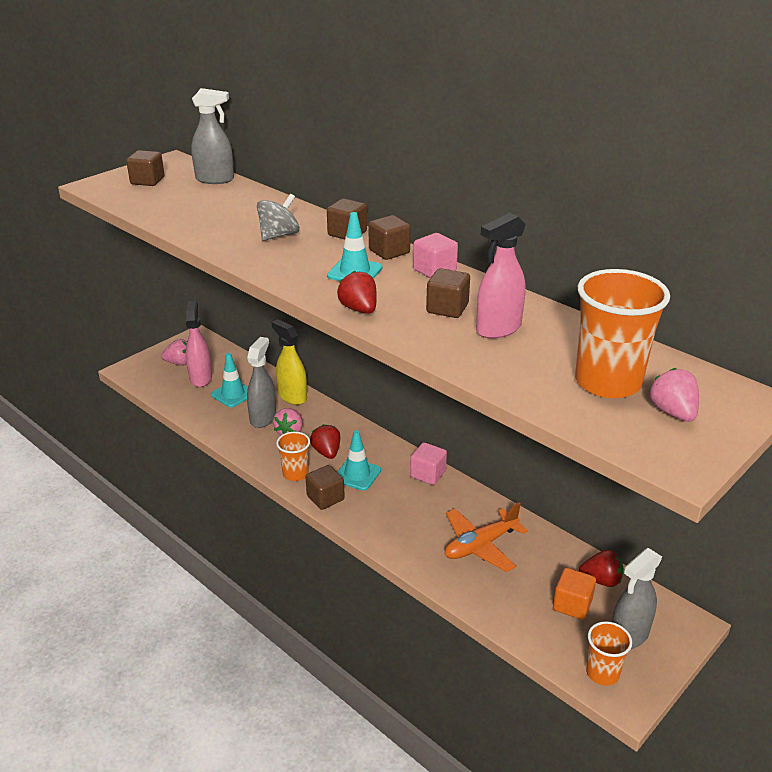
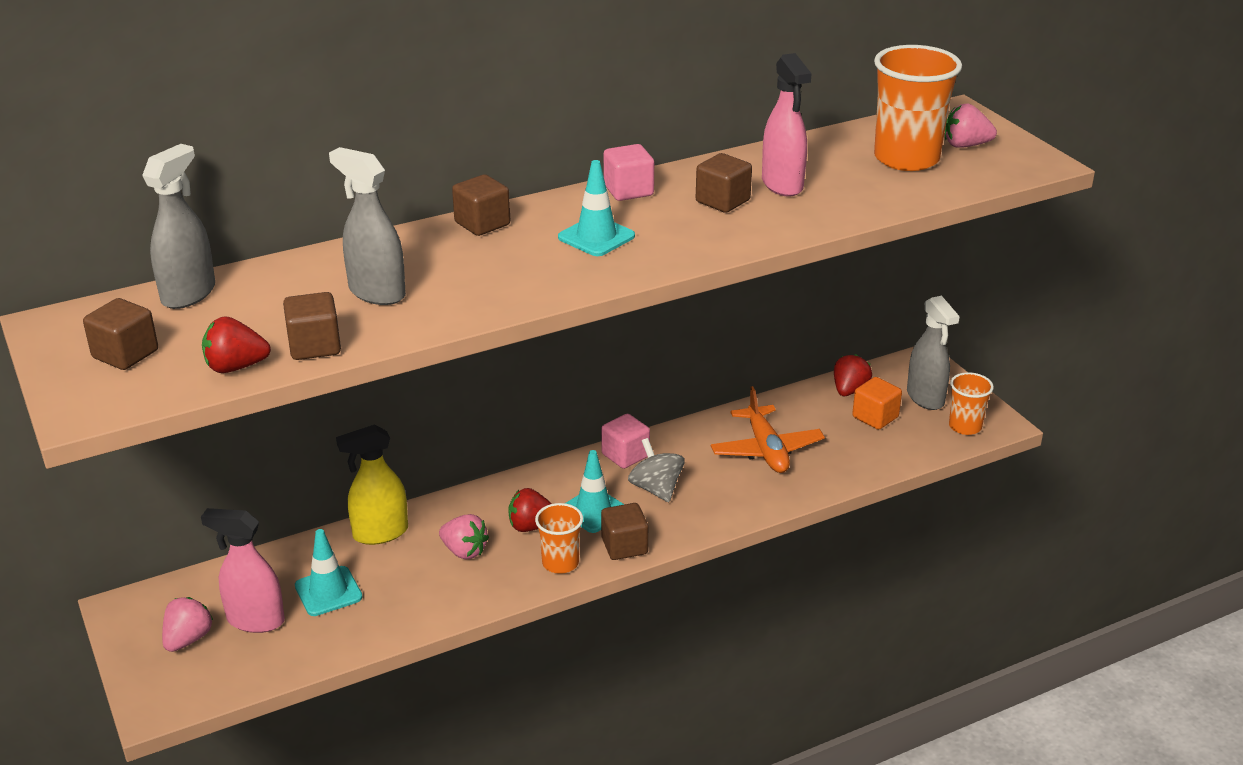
camera: 70 degrees left, 0 degrees up
grey spray bottle [247,337,276,428] -> grey spray bottle moved to [329,147,406,305]
grey spinning top [257,194,299,241] -> grey spinning top moved to [628,438,685,502]
red strawberry [337,271,377,314] -> red strawberry moved to [202,316,271,373]
brown cube [368,215,411,260] -> brown cube moved to [283,292,341,360]

